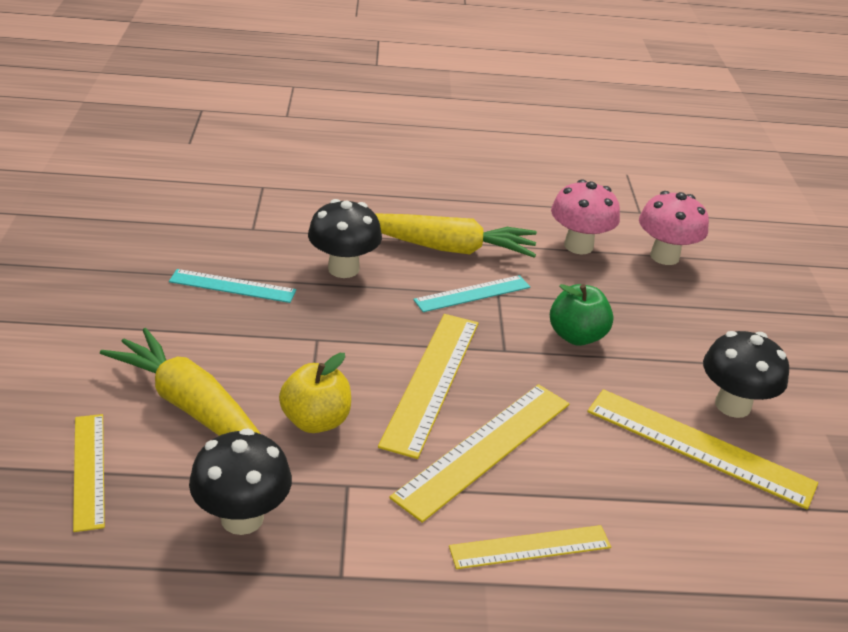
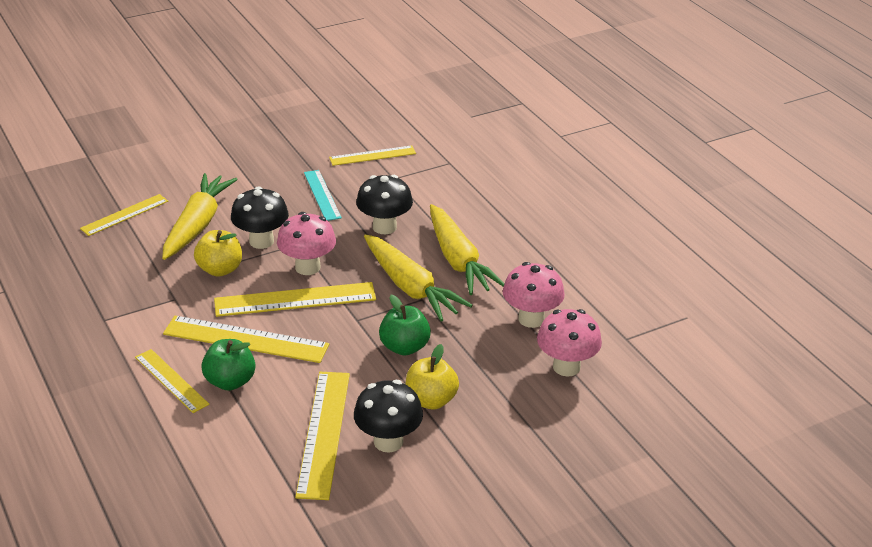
camera: 65 degrees right, 0 degrees up
black mushroom [189,429,292,535] -> black mushroom moved to [231,186,289,249]
turquoise ruler [413,275,530,312] -> yellow carrot [364,234,473,321]
none -> green apple [201,339,256,391]
none -> pink mushroom [277,212,336,275]
none -> yellow ruler [329,145,416,166]
none -> yellow apple [405,344,459,409]

